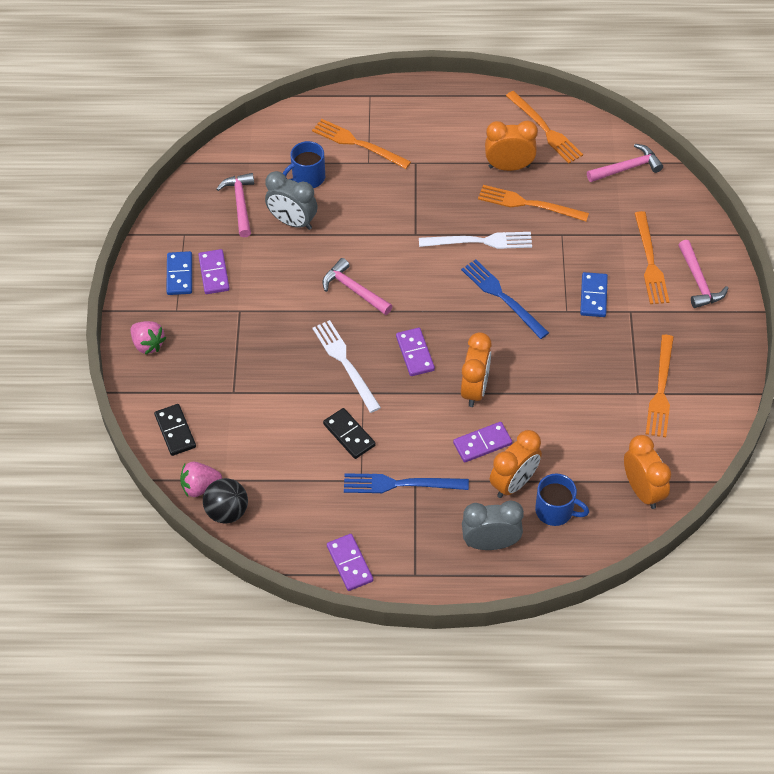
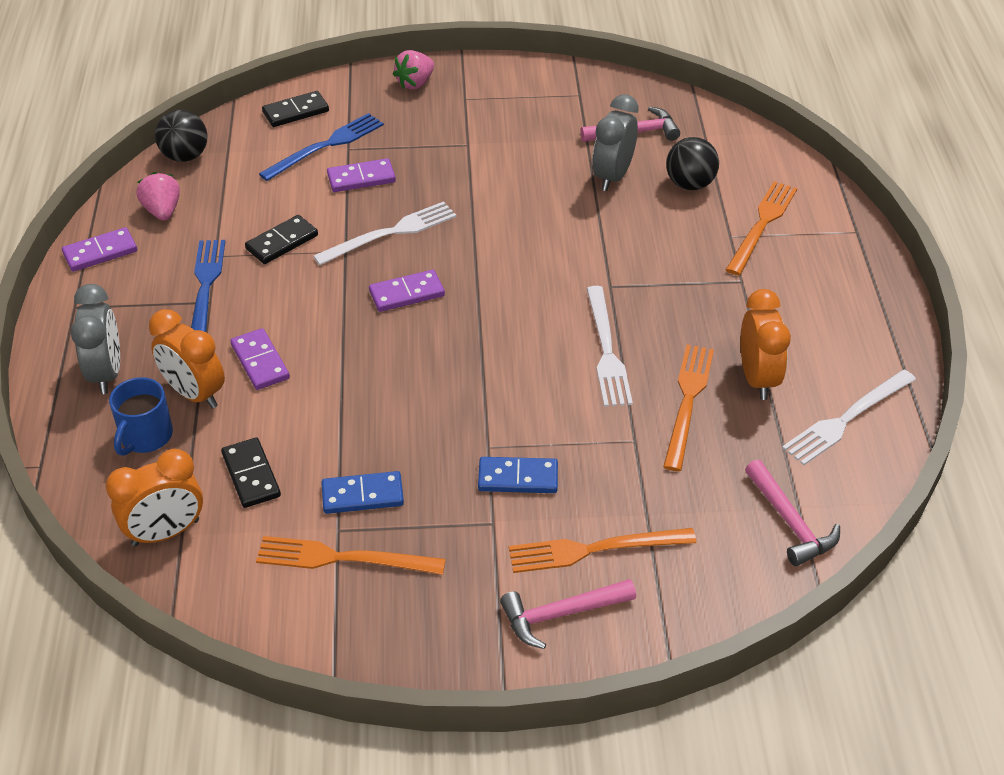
camera: 85 degrees right, 10 degrees down
blue domino [166,251,192,295] -> blue domino moved to [321,471,404,514]
pink strawberry [180,462,222,497] -> pink strawberry moved to [136,172,180,221]
purple domino [198,249,230,294] -> purple domino moved to [327,158,396,192]
blue mug [283,141,325,188] -> black ball [666,137,719,190]
pink hammer [322,258,393,315] -> none
blue fork [461,260,549,339] -> blue fork moved to [259,113,384,181]
orange clock [461,332,492,407] -> none
orange fork [506,91,583,163] -> white fork [782,370,916,465]
none -> black domino [221,437,281,508]

